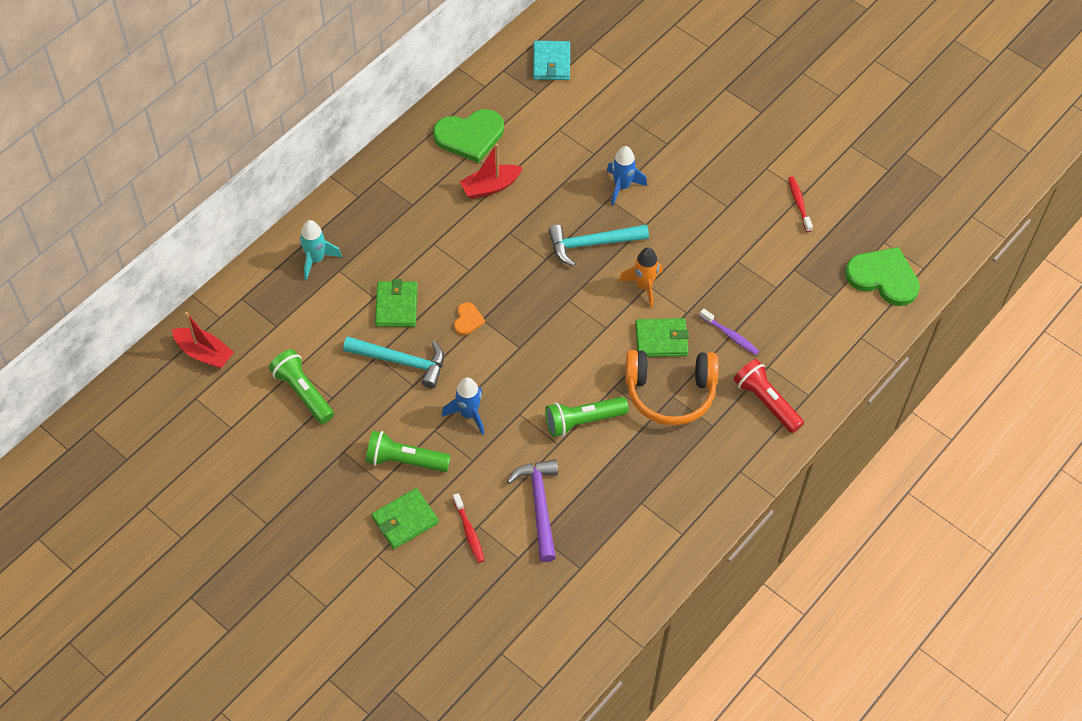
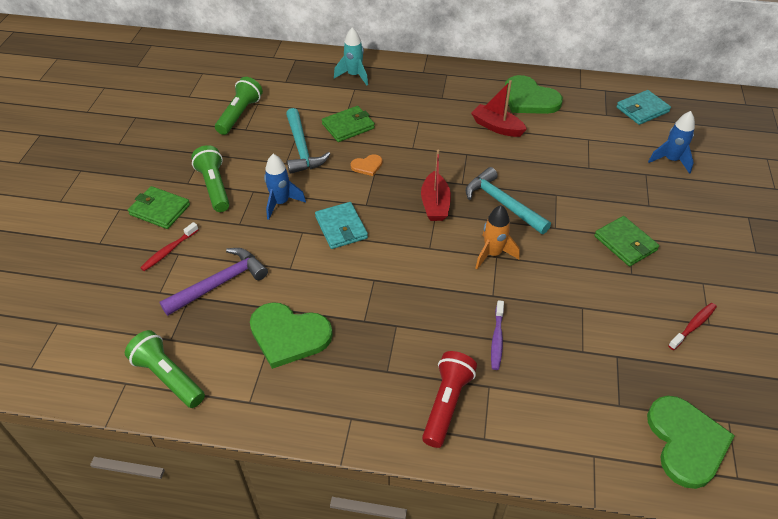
camera: 60 degrees right, 10 degrees down
red boat [172,312,234,369] -> red boat moved to [421,150,451,221]
green flashlight [545,397,629,437] -> green flashlight moved to [125,330,205,408]
blue rocket [607,146,647,205] -> blue rocket moved to [648,111,695,174]
orange headphones [625,350,719,426] -> none
green wallet [635,318,689,357] -> green wallet moved to [594,216,659,266]
none -> green heart [250,302,333,369]
none -> turquoise wallet [315,202,368,249]

